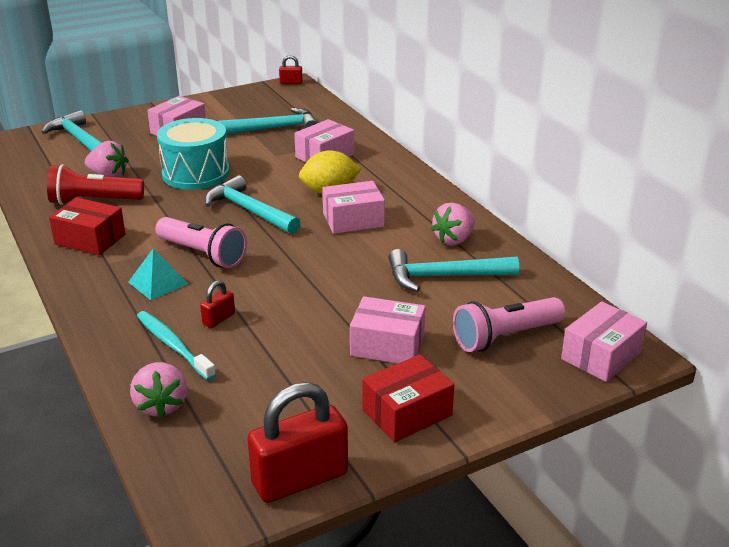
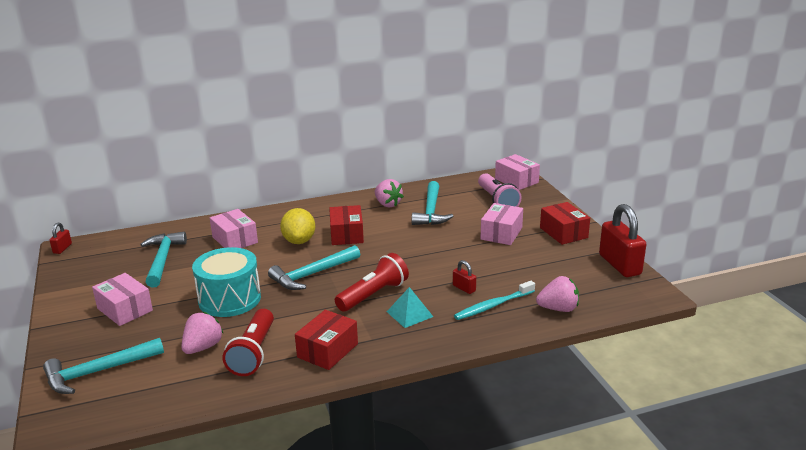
camera: 80 degrees left, 5 degrees down
pink flashlight [155,217,247,268] -> red flashlight [335,253,409,312]
pink box [322,181,385,234] -> red box [329,205,364,245]

